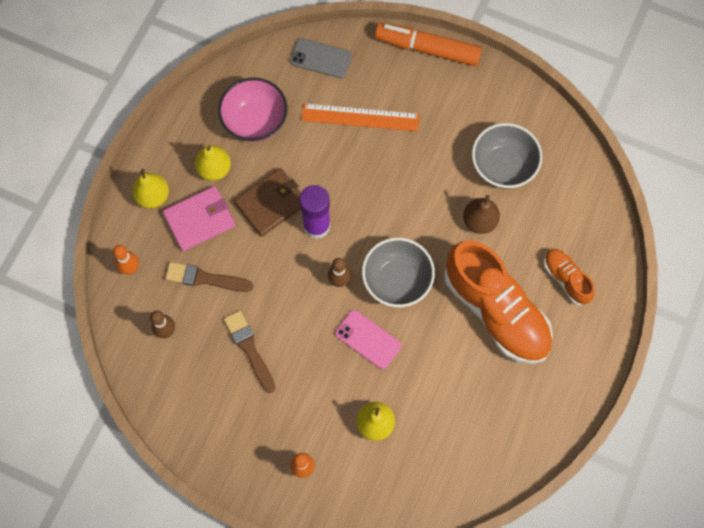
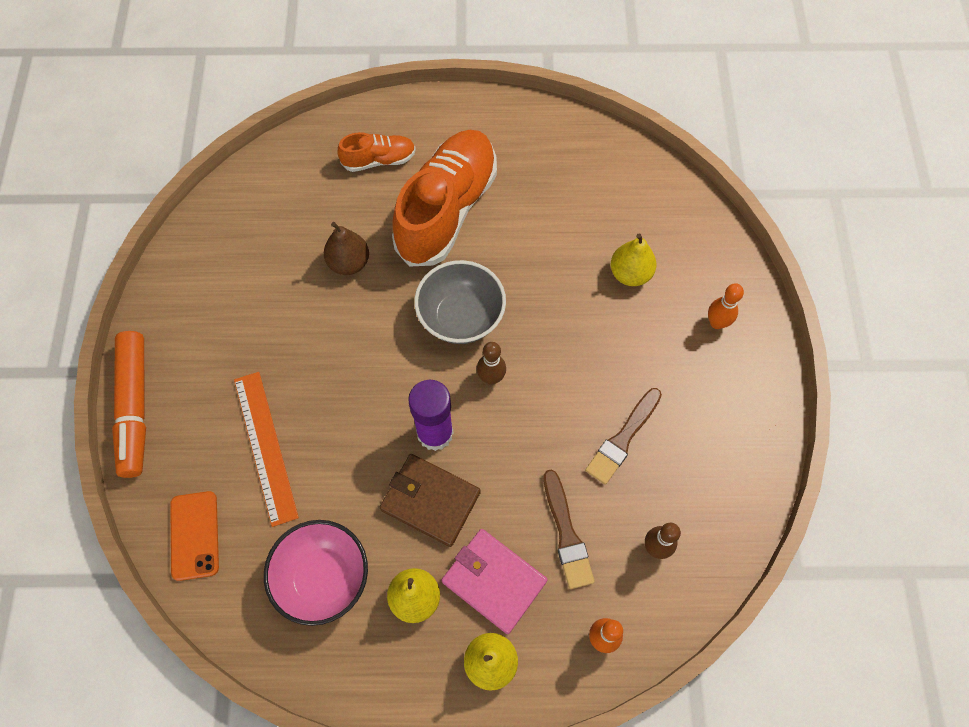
camera: 115 degrees left, 5 degrees down
grey phone [290,38,352,78] -> orange phone [170,491,219,581]
pink phone [335,310,402,369] -> none
grey bowl [472,123,542,189] -> none
orange shoe [544,249,595,306] -> orange shoe turned 135 degrees counterclockwise [337,132,416,172]

